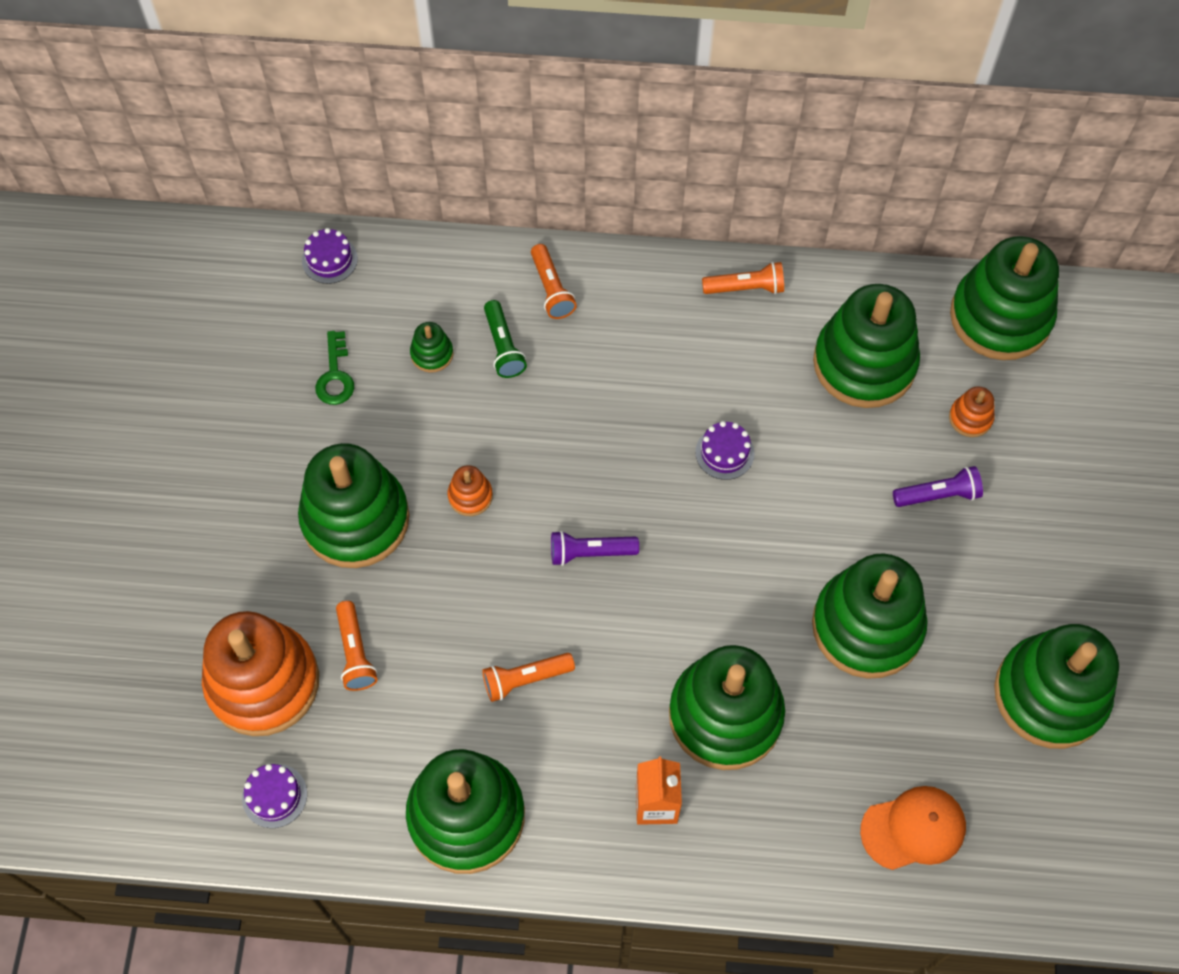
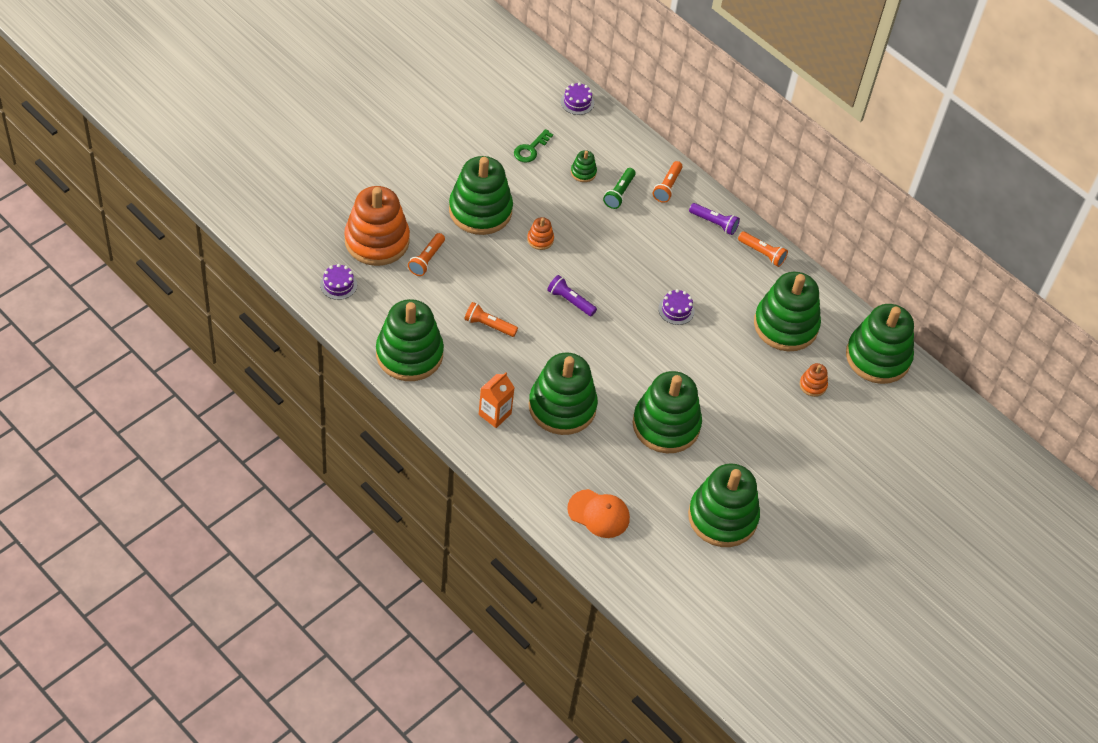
camera: 35 degrees right, 10 degrees down
purple flashlight [893,466,983,507] -> purple flashlight moved to [689,203,740,235]

